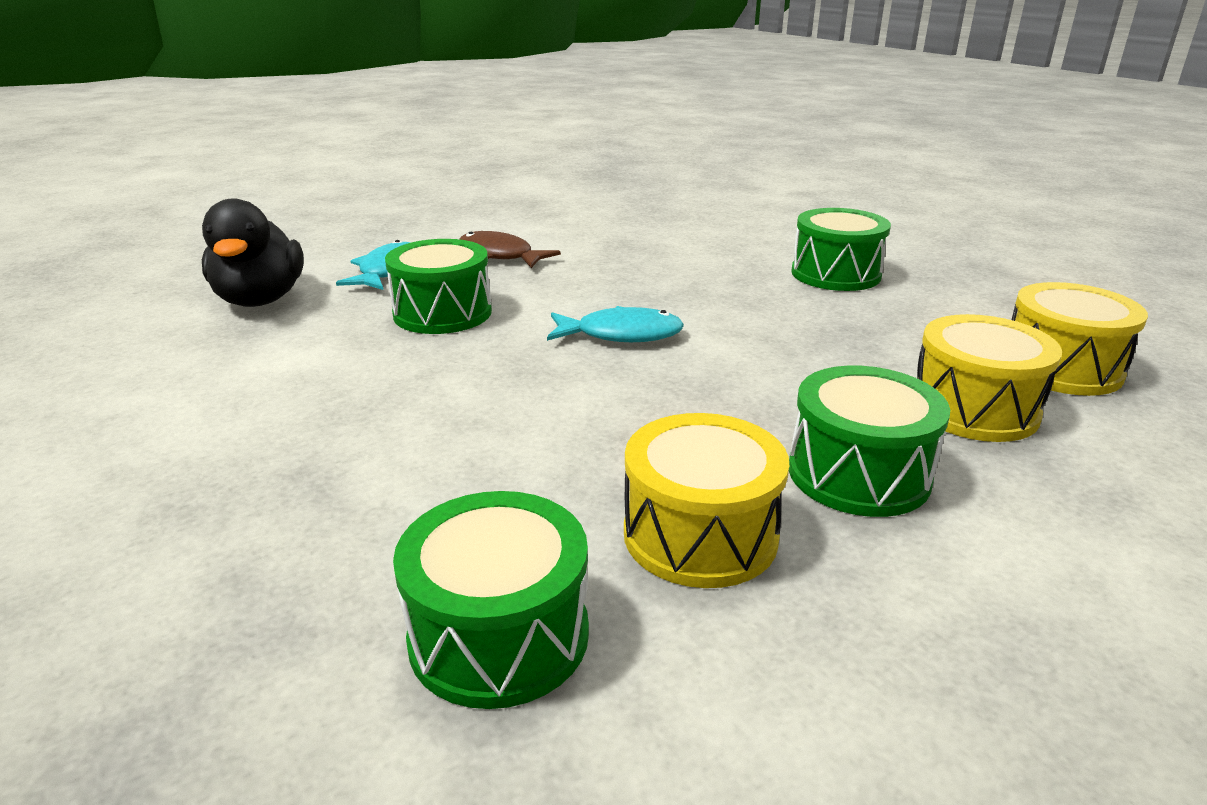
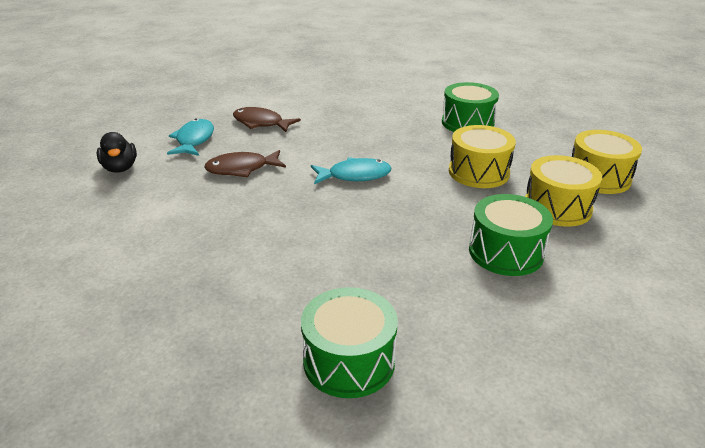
camera: 10 degrees left, 5 degrees up
black duck [202,198,304,307] -> black duck [97,132,137,173], size x0.64
green drum [385,239,492,334] -> brown fish [204,150,286,177]
yellow drum [624,413,789,588] -> yellow drum moved to [449,125,516,188]

